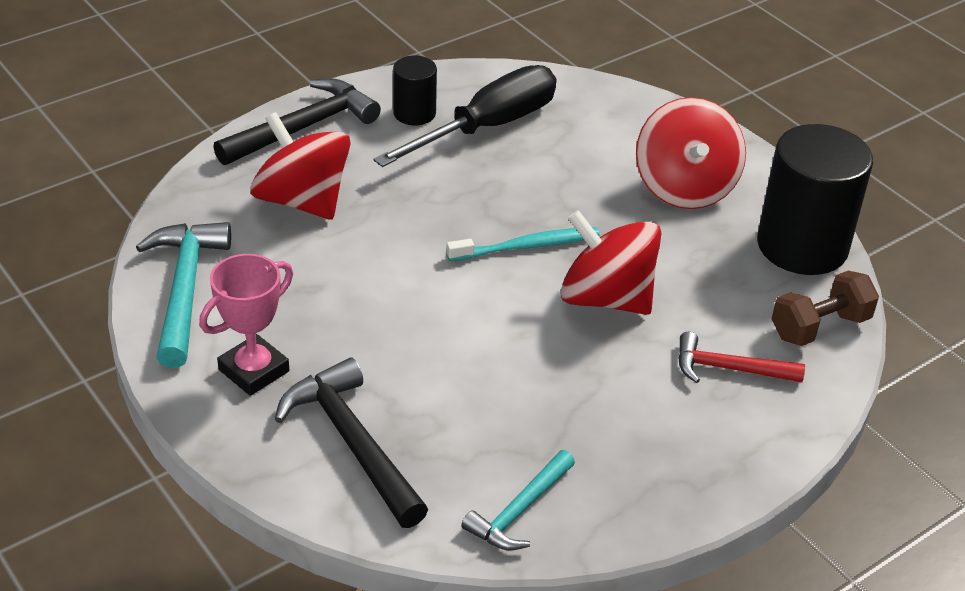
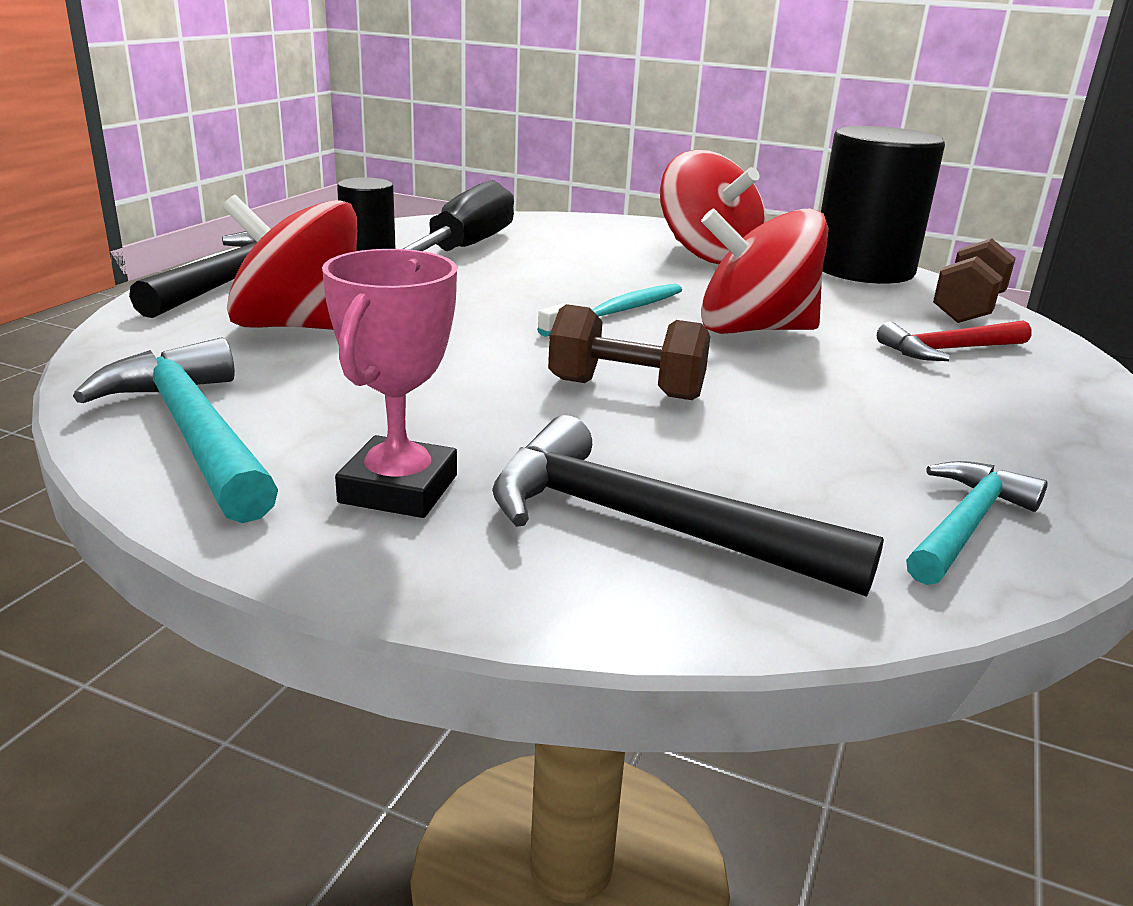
camera: 30 degrees left, 15 degrees down
turquoise hammer [461,450,575,550] -> turquoise hammer turned 150 degrees counterclockwise [906,461,1048,585]
none -> brown dumbbell [548,304,710,400]

